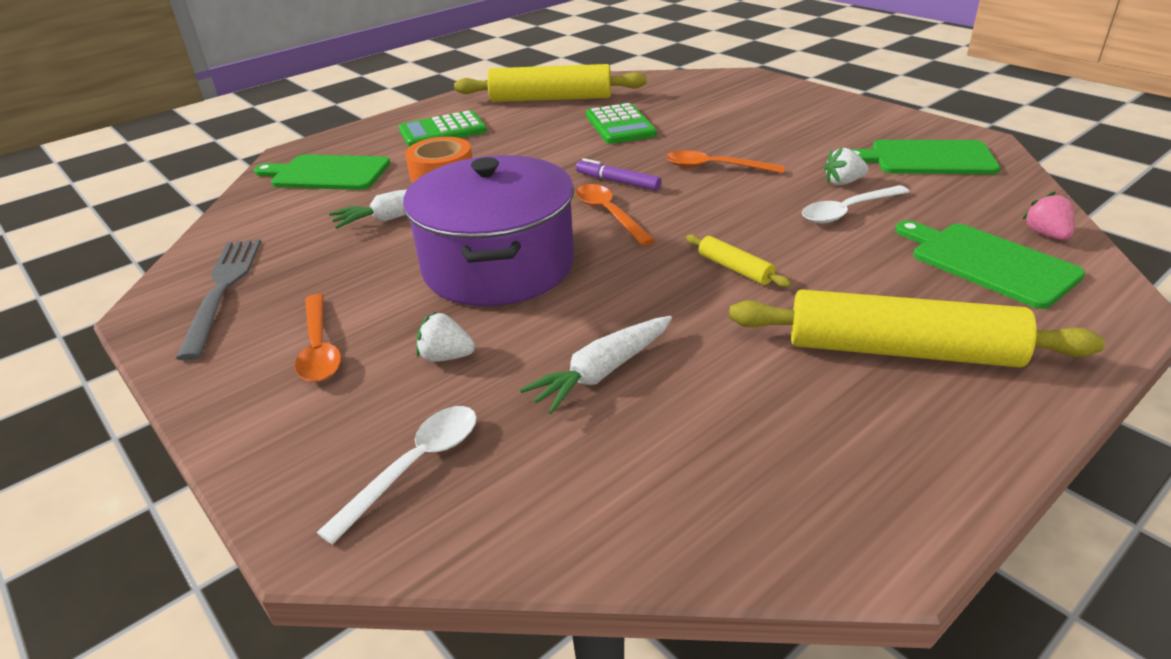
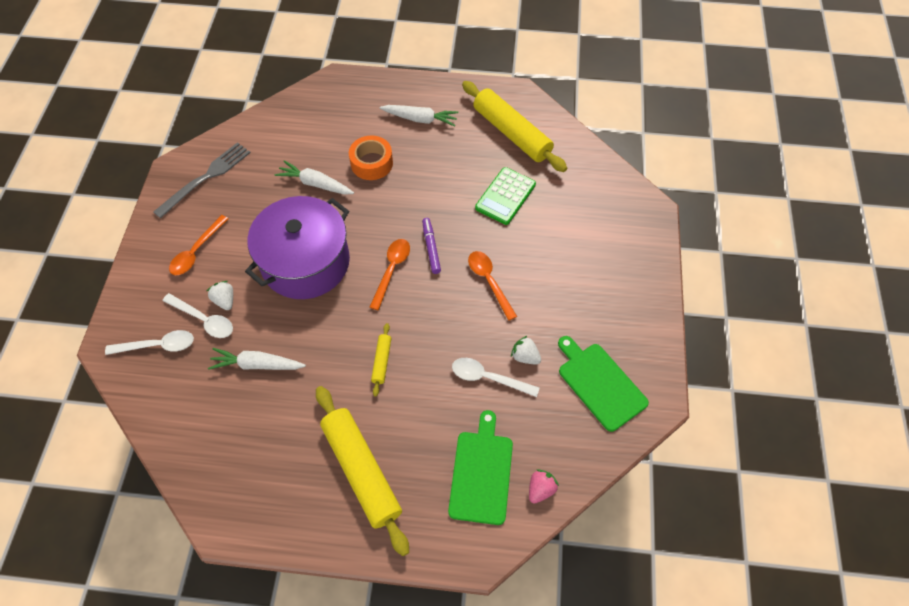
camera: 45 degrees right, 25 degrees up
green cutting board [254,155,390,190] -> none
green calculator [399,110,487,147] -> white carrot [380,105,459,127]
none -> white spoon [163,293,233,338]

